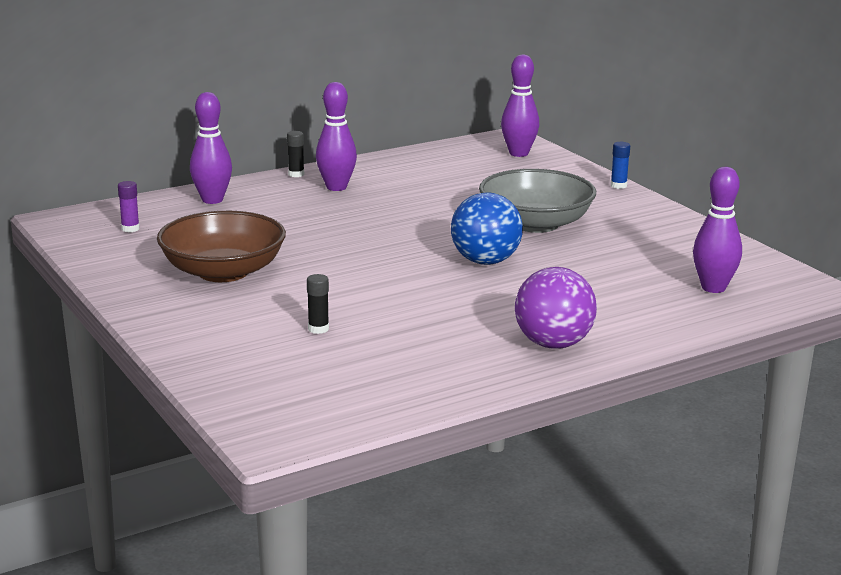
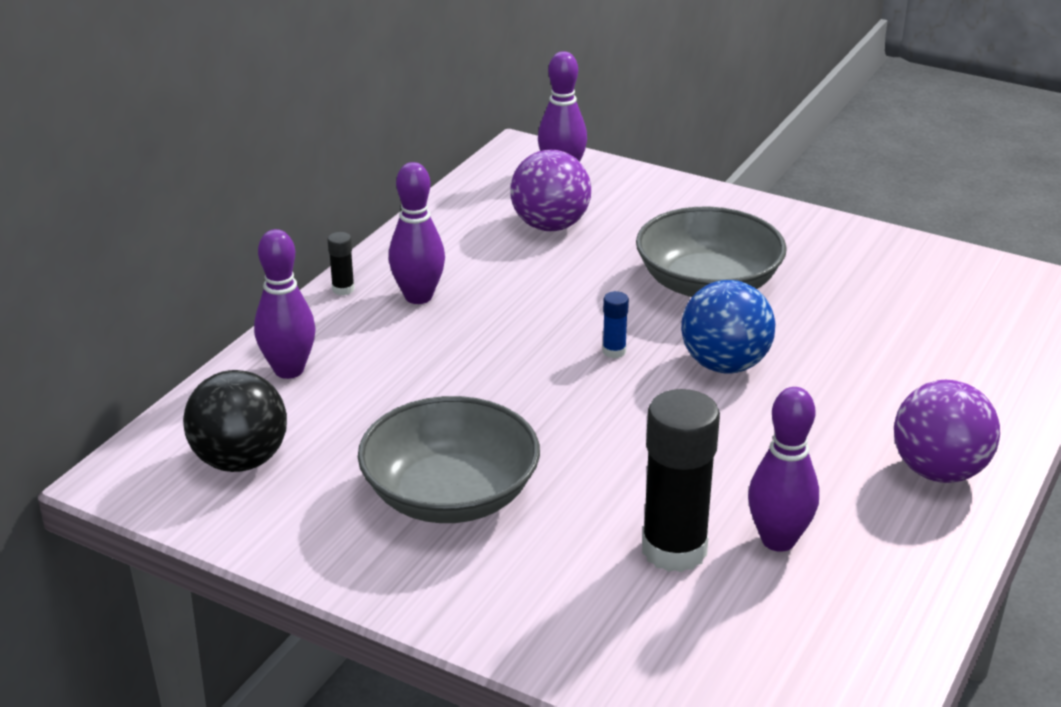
camera: 30 degrees left, 10 degrees up
purple glue stick [118,181,140,232] -> black ball [183,370,287,472]
brown bowl [157,211,286,282] -> grey bowl [358,396,540,523]
black glue stick [307,274,329,334] -> black glue stick [642,389,720,572], size x2.32
blue glue stick [611,142,630,189] -> blue glue stick moved to [602,291,629,358]
purple bowling pin [693,167,742,293] -> purple bowling pin moved to [748,387,819,552]
none -> purple ball [510,150,591,231]

